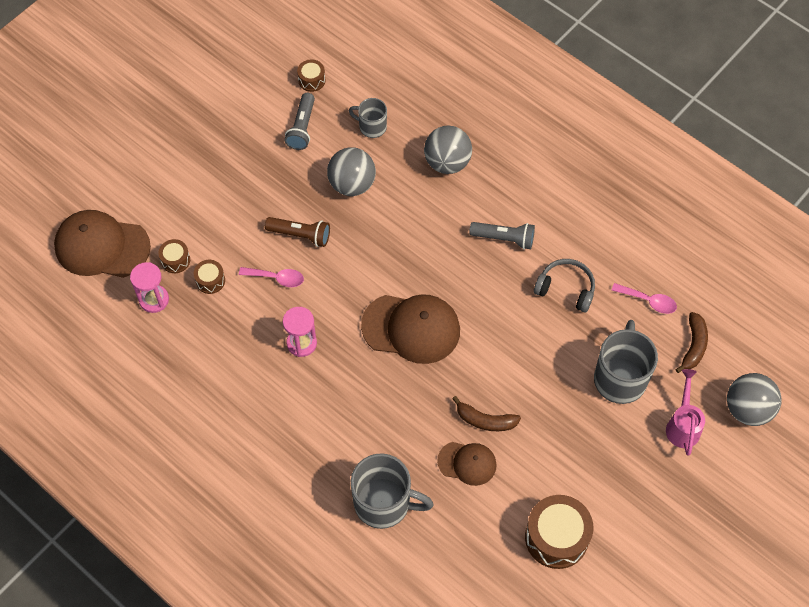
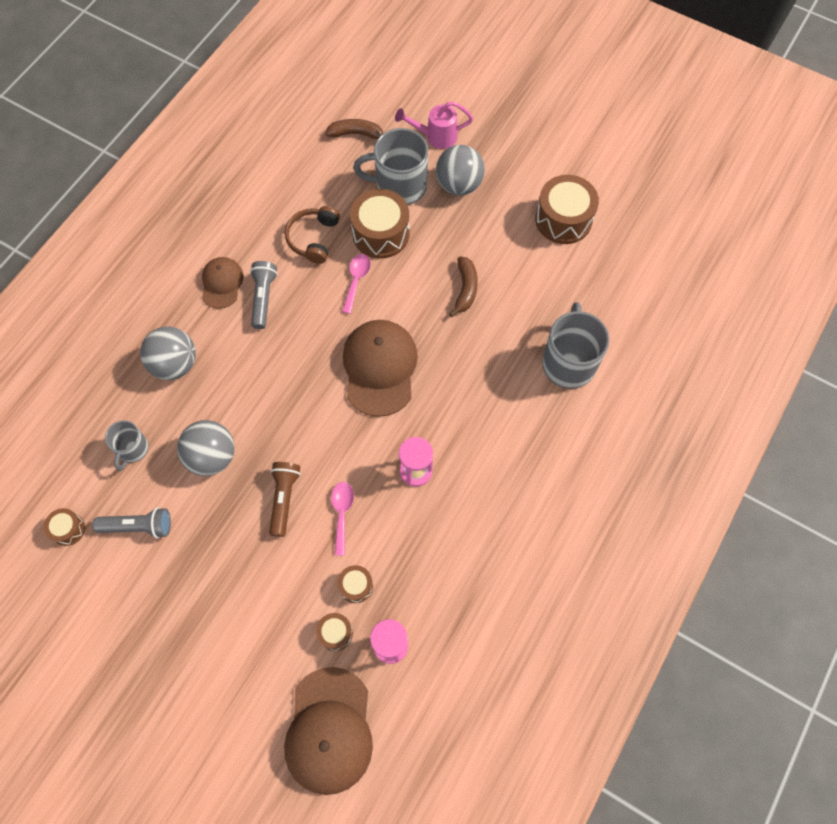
camera: 100 degrees left, 5 degrees up
brown cap [437,442,497,486] -> brown cap moved to [202,257,244,309]
grey headphones [534,259,595,313] -> brown headphones [285,206,340,264]
pink spoon [612,283,677,314] -> pink spoon moved to [342,254,371,314]
grey ball [727,373,782,426] -> grey ball moved to [436,145,485,196]
none -> brown drum [350,189,410,259]

